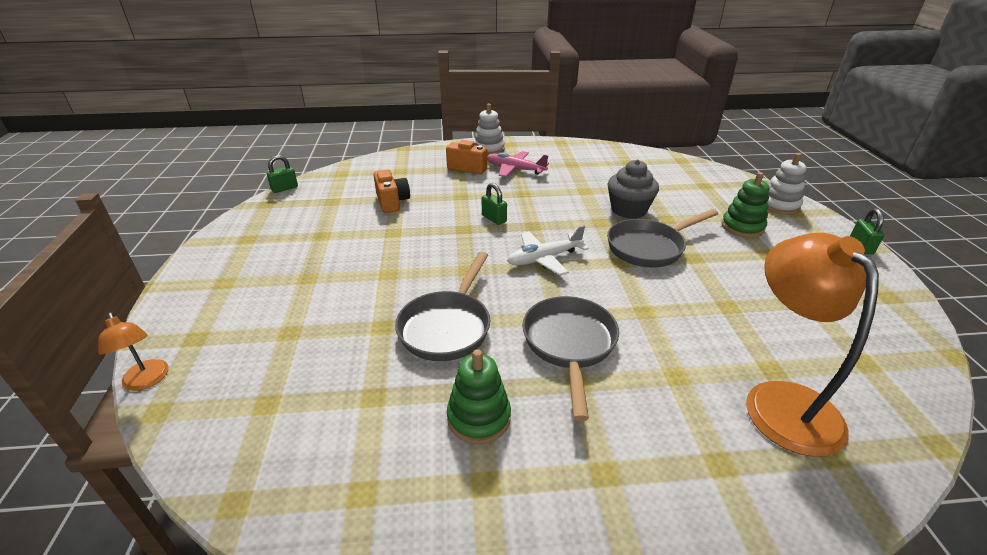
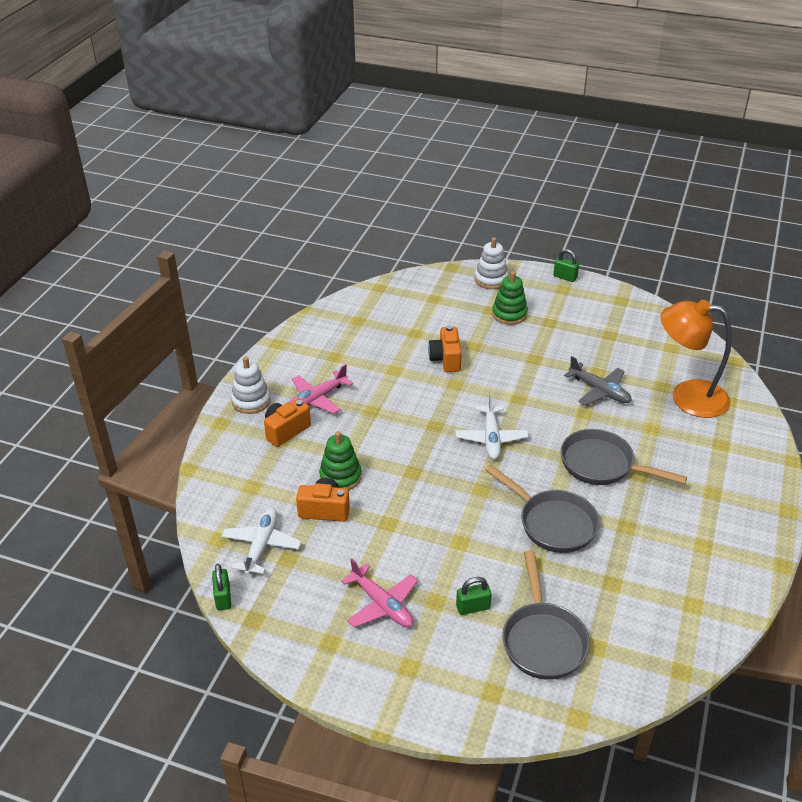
camera: 65 degrees left, 5 degrees up
orange lamp [98,312,169,391] -> none
green stacking toy [447,349,511,444] -> green stacking toy moved to [319,431,362,491]
green padlock [482,183,507,225] -> green padlock moved to [456,577,492,615]
grey pan [607,209,718,268] -> grey pan moved to [502,550,590,680]
grey cupcake [608,160,659,219] -> orange camera [428,325,462,372]
none -> white plane [221,508,302,575]
none -> pink plane [341,558,418,628]
none -> grey plane [564,356,632,405]

